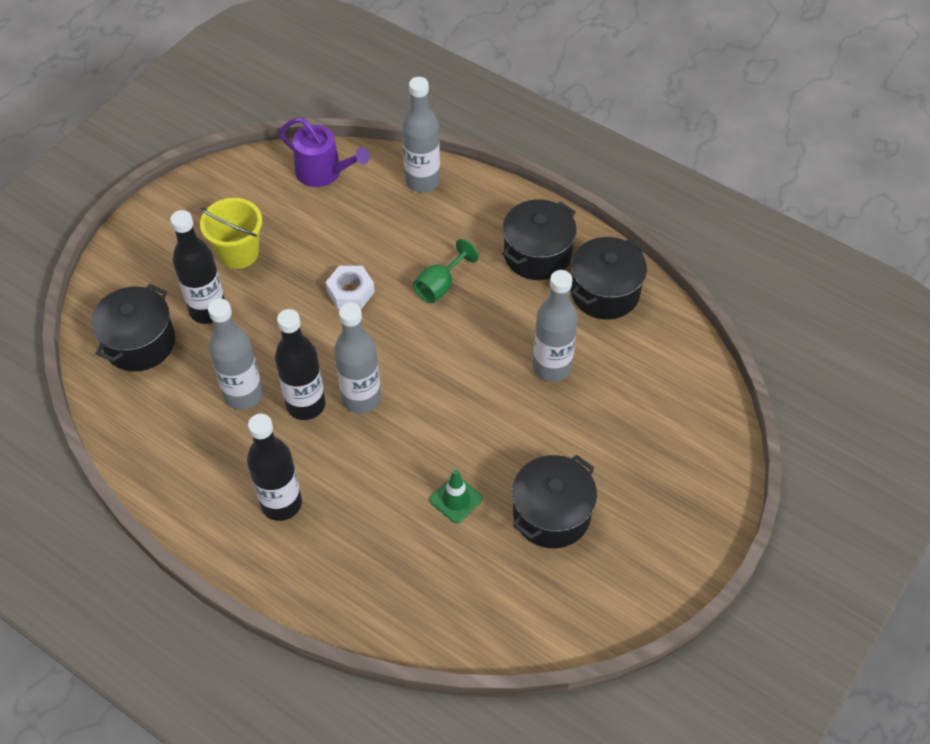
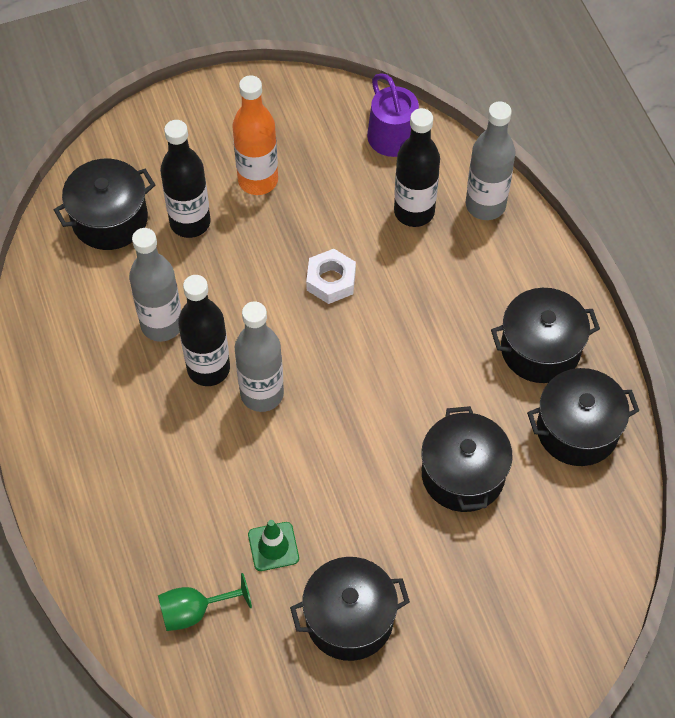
camera: 35 degrees right, 5 degrees up
yellow bucket [200,198,262,269] -> orange bottle [232,75,278,195]
black bottle [247,414,302,521] -> black bottle moved to [394,108,440,227]
green goblet [413,239,479,303] -> green goblet moved to [158,573,252,631]
grey bottle [533,270,578,382] -> black pot [421,406,513,512]

